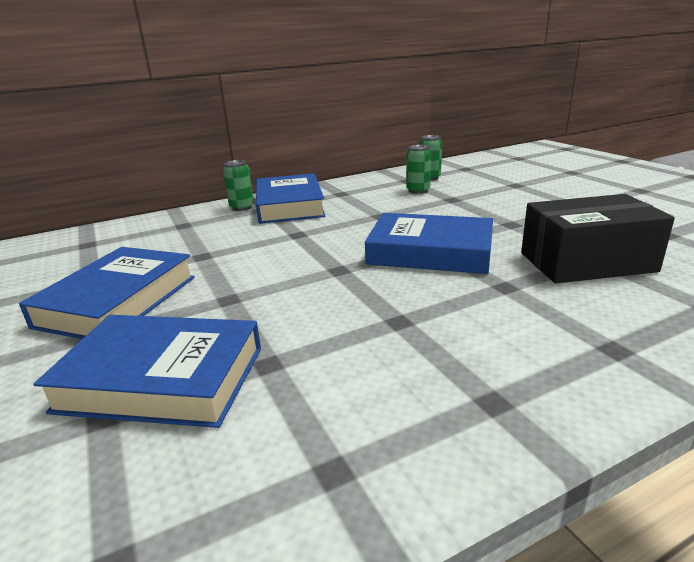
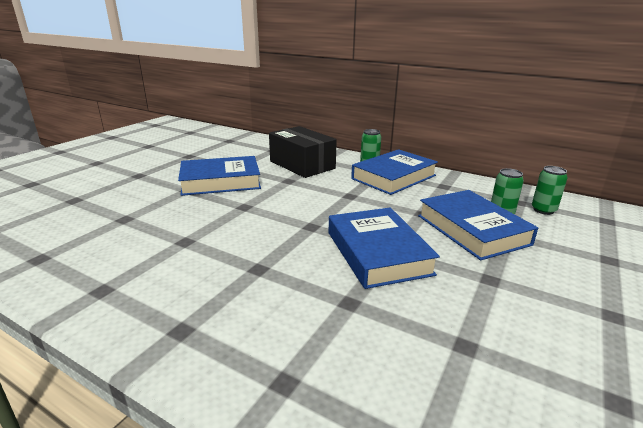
camera: 55 degrees right, 0 degrees up
blue book [33,315,261,428] -> blue book moved to [418,190,538,261]
black box [521,194,675,283] -> black box moved to [269,126,337,178]

